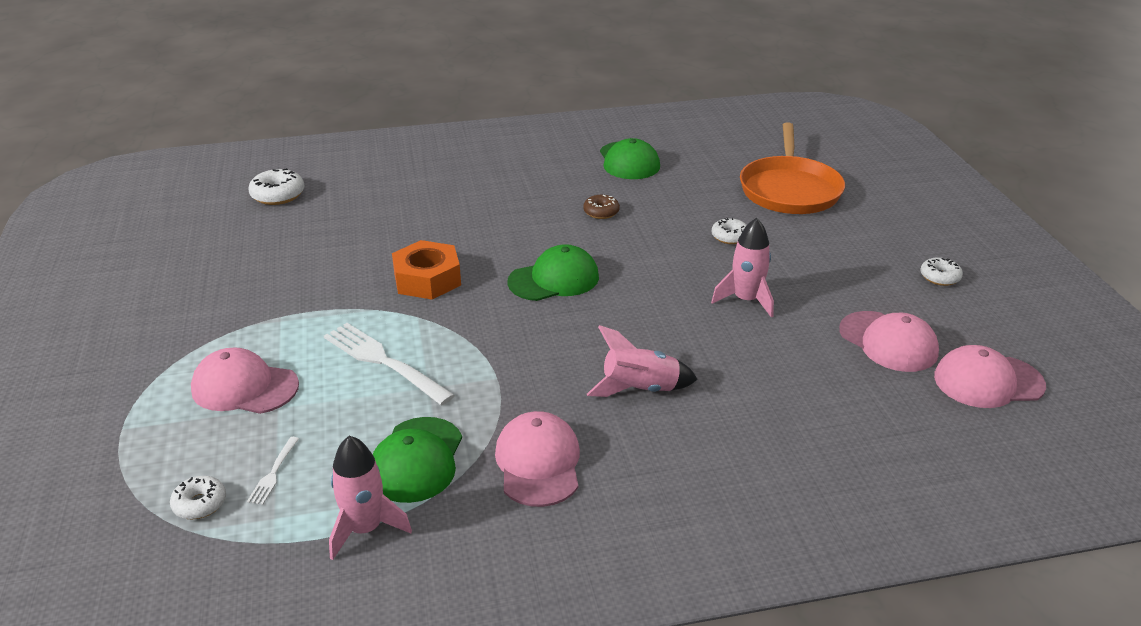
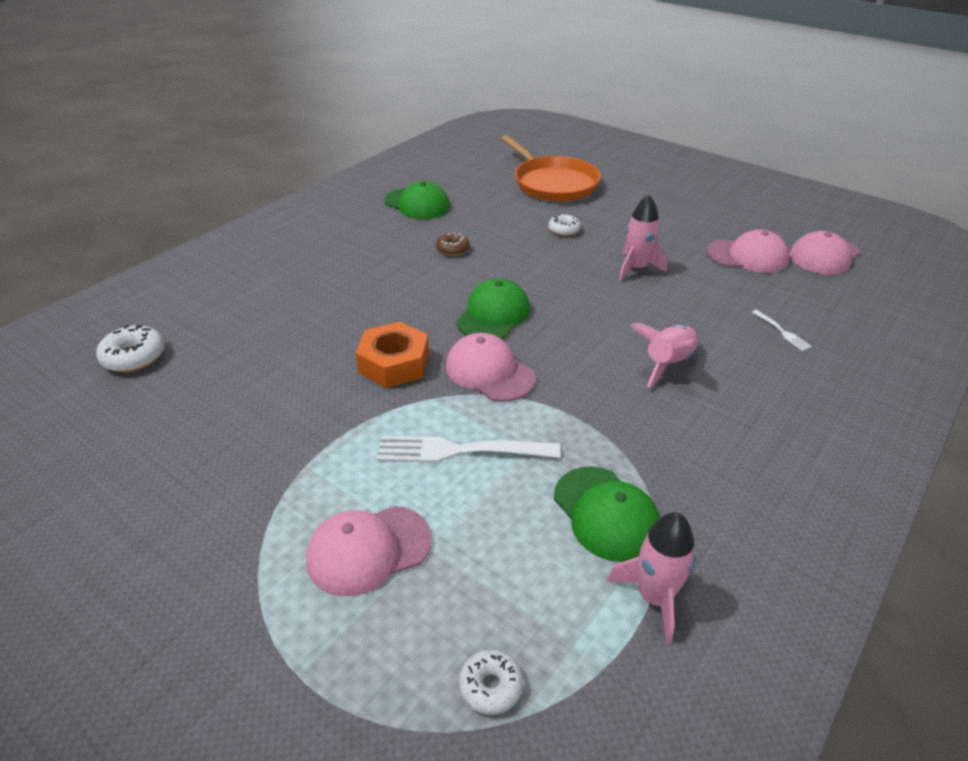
camera: 40 degrees left, 5 degrees up
white fork [247,437,299,505] -> white fork moved to [752,310,812,351]
pink cap [495,411,580,507] -> pink cap moved to [446,333,536,402]
white donut [921,257,963,286] -> none

